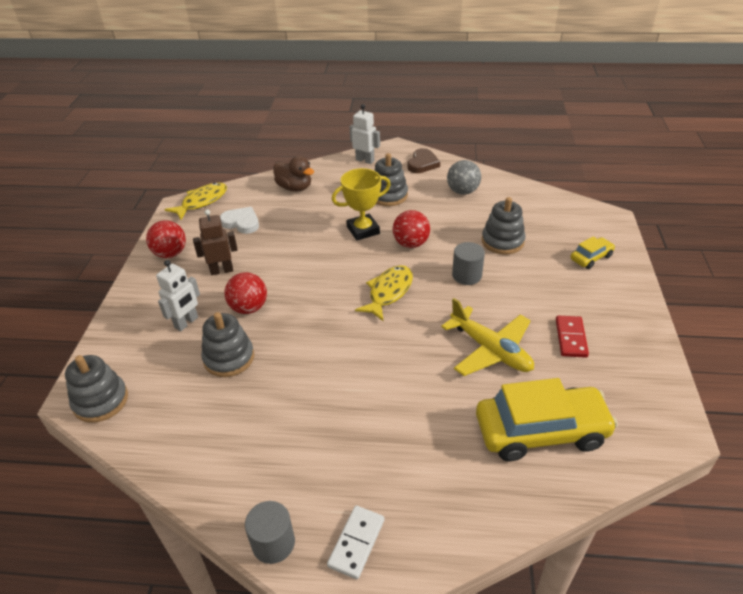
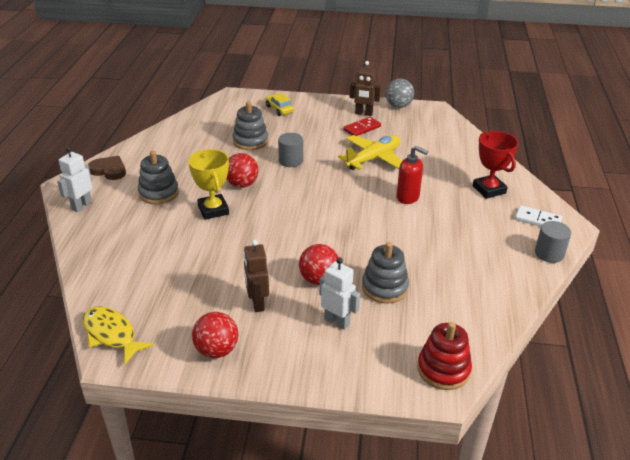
camera: 90 degrees left, 5 degrees down
grey stacking toy [65,355,128,423] -> red stacking toy [417,322,472,390]
white heart [220,207,259,234] -> none
brown duck [273,156,314,191] -> none
yellow fish [355,265,413,322] -> none
grey ball [447,160,481,195] -> grey ball moved to [385,79,414,108]
yellow car [476,378,618,461] -> none
red domino [556,315,589,358] -> red domino turned 45 degrees counterclockwise [343,117,381,136]
none -> brown robot [350,61,381,116]
none -> red soap dispenser [397,146,428,204]
none -> red trophy [473,131,519,199]

